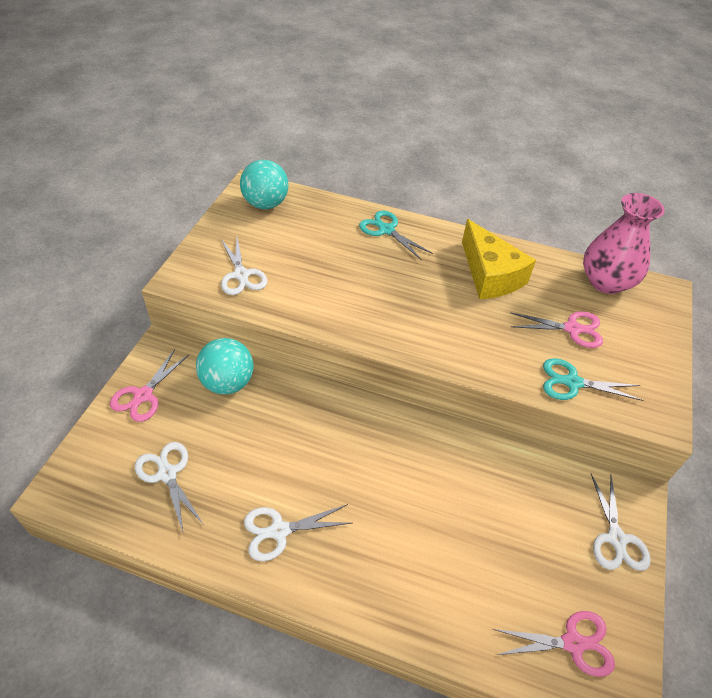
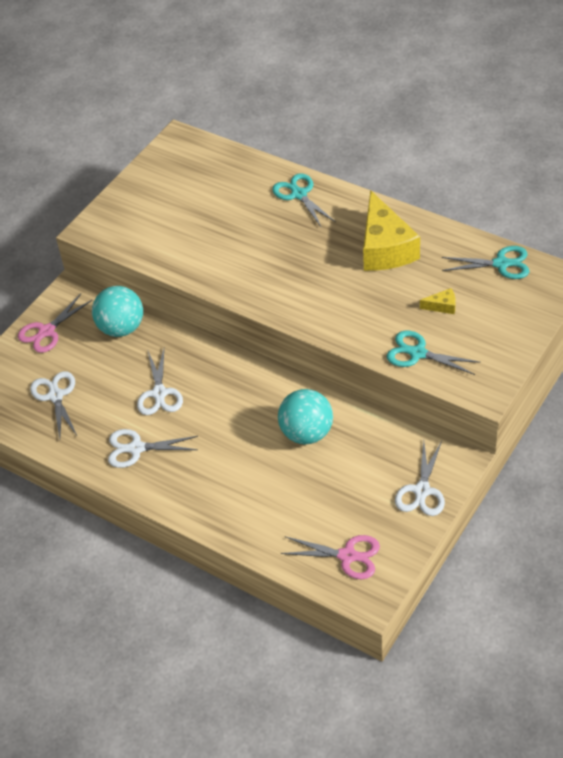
camera: 20 degrees right, 0 degrees up
white scissors [221,237,268,295] -> white scissors moved to [137,349,183,415]
turquoise ball [240,160,289,209] -> turquoise ball moved to [278,389,333,444]
pink scissors [510,311,603,348] -> yellow cheese [420,288,456,314]
pink vase [583,193,665,294] -> turquoise scissors [442,246,529,279]

